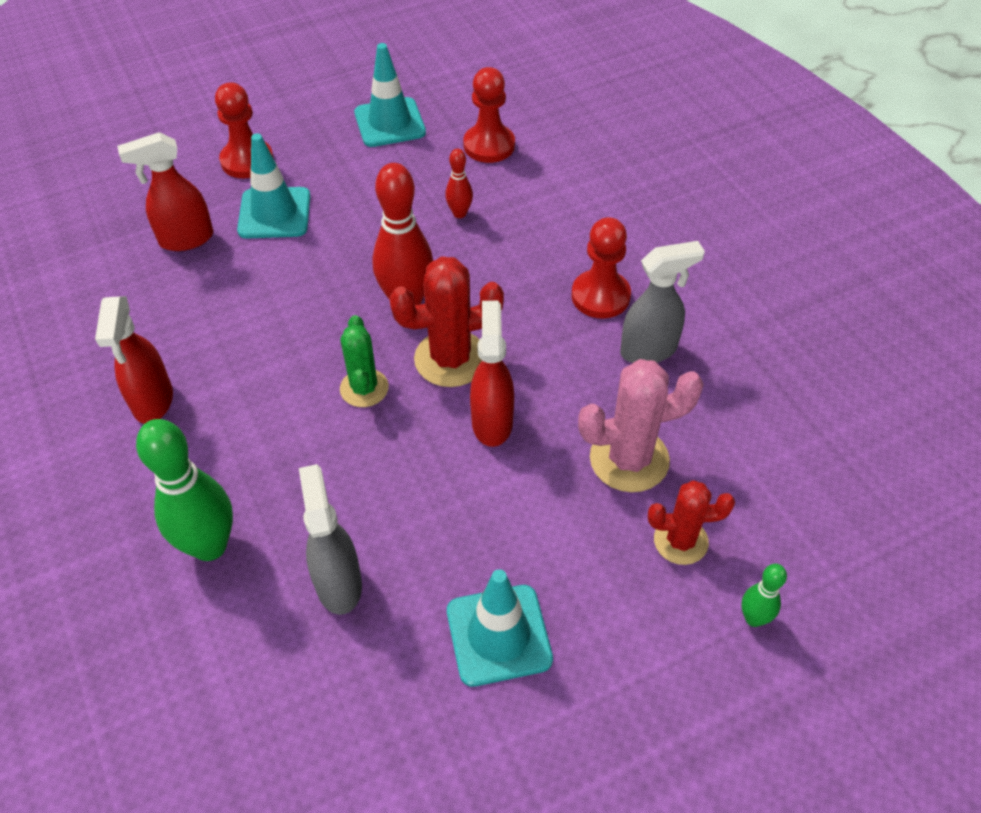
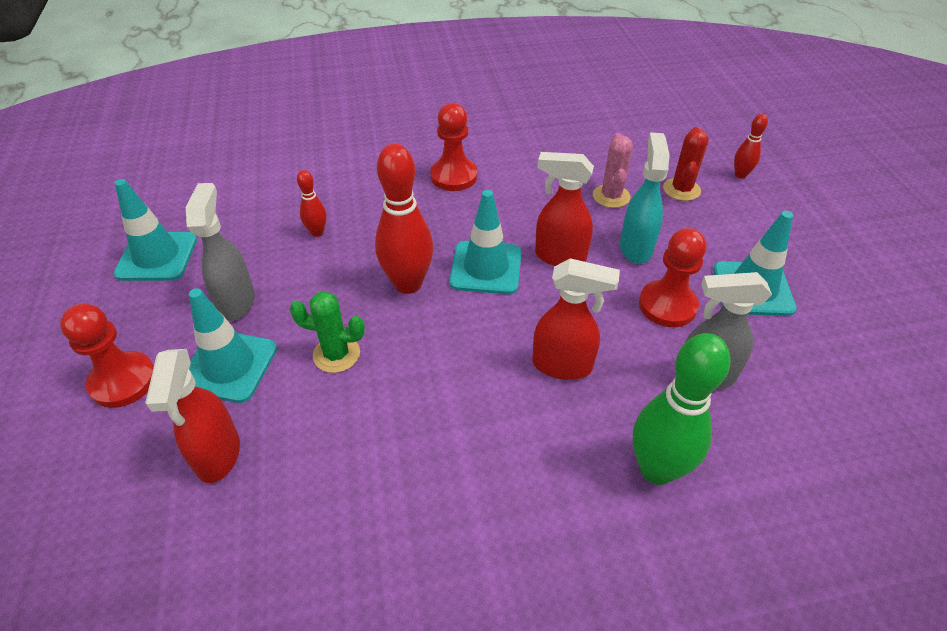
camera: 75 degrees left, 5 degrees down
red spray bottle [95,296,173,424] -> red spray bottle moved to [533,258,620,380]
green cactus [340,315,389,407] -> green cactus moved to [290,291,365,373]
red cactus [389,256,504,387] -> turquoise traffic cone [449,190,522,294]
red pawn [463,67,515,163] -> red pawn moved to [639,228,706,327]
pink cactus [578,359,704,492] -> pink cactus [593,133,633,208], size x0.65
grey spray bottle [620,241,705,363] -> grey spray bottle moved to [186,183,255,321]
green bowling pin [741,564,787,627] -> red bowling pin [734,114,768,179]
none -> turquoise spray bottle [620,132,670,264]

